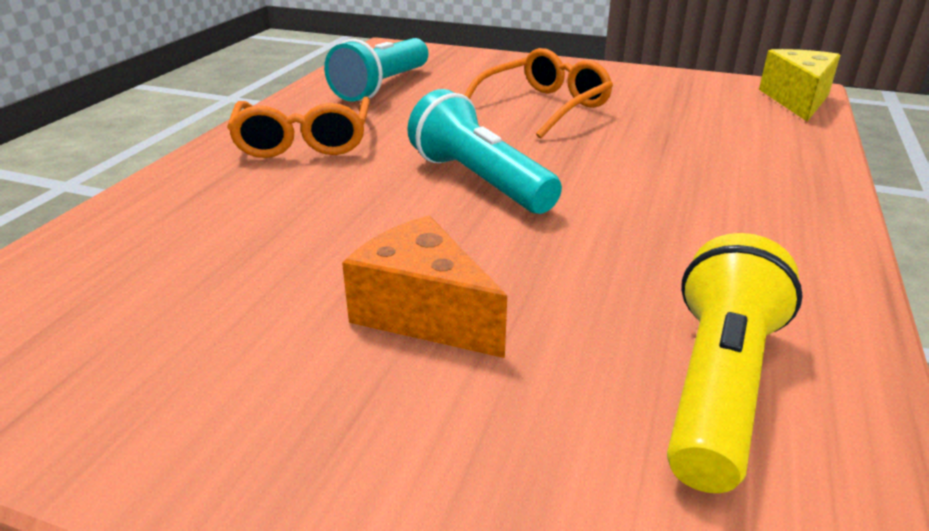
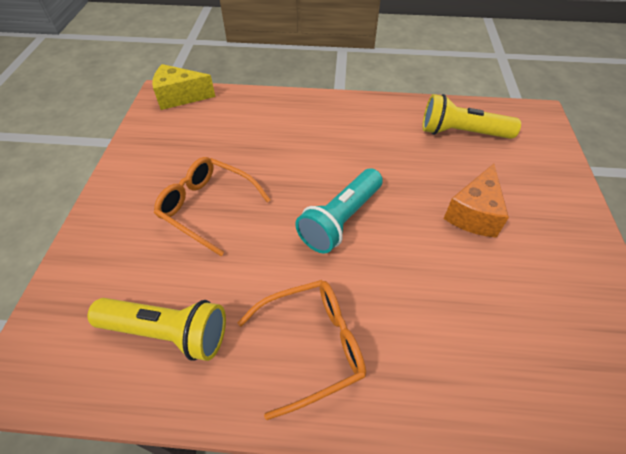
camera: 105 degrees left, 20 degrees up
turquoise flashlight [324,38,429,101] -> yellow flashlight [87,298,226,361]

